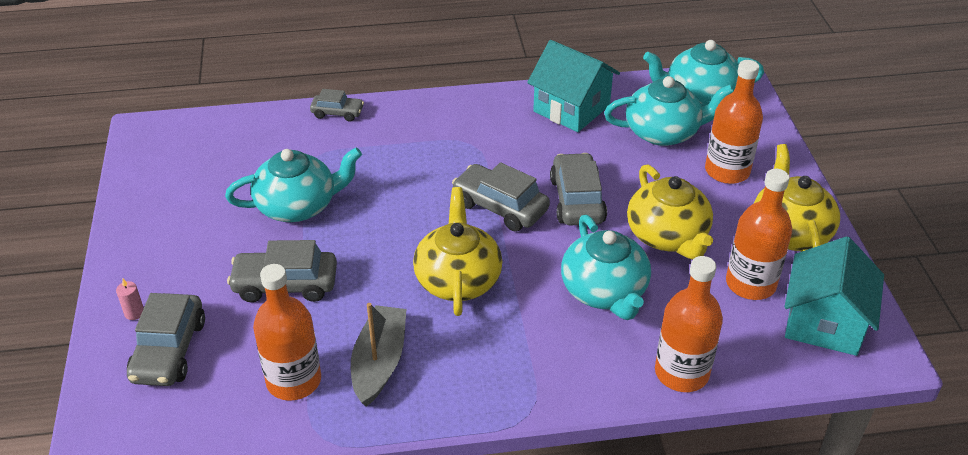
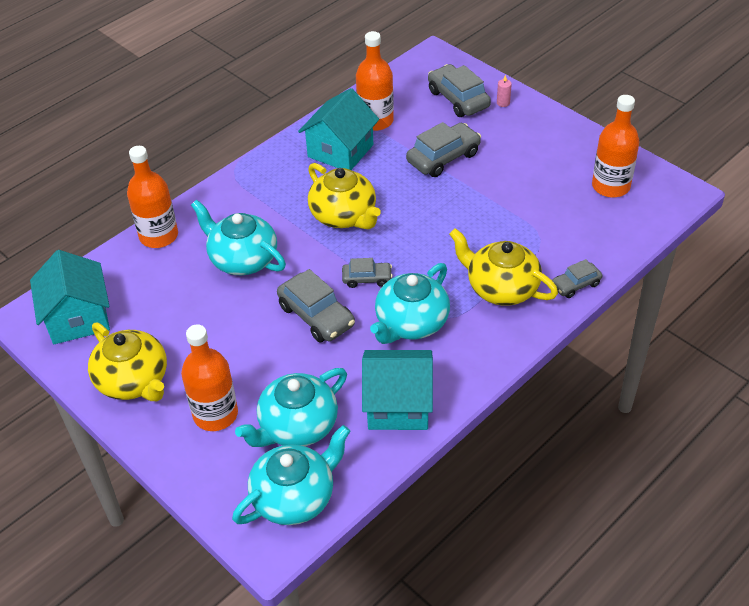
camera: 145 degrees right, 5 degrees up
turquoise teapot [225,147,362,222] -> turquoise teapot moved to [370,263,450,344]
grey boat [351,303,406,407] -> turquoise house [298,88,379,170]
grey car [452,162,550,232] -> grey car [342,258,393,288], size x0.59
yellow teapot [627,165,713,260] -> yellow teapot moved to [449,228,558,306]
orange bottle [726,169,792,300] -> orange bottle moved to [592,95,639,198]

